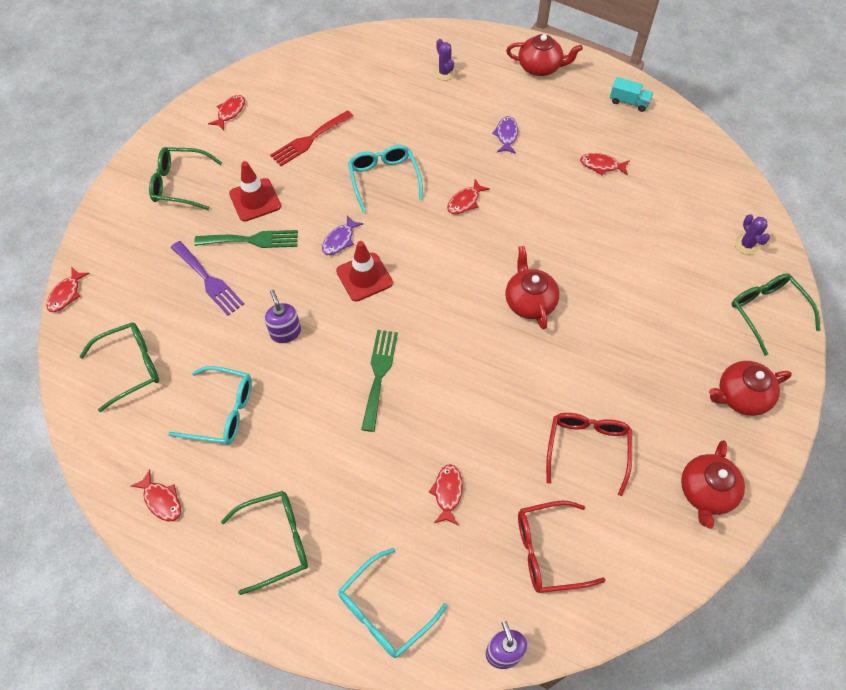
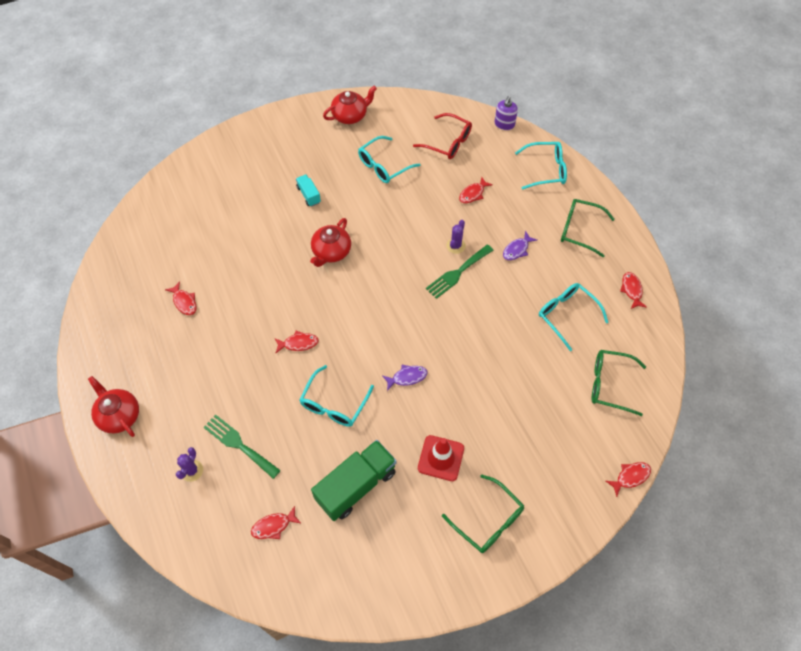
camera: 140 degrees left, 0 degrees up
purple fork [171,241,244,316] -> none
green fork [194,230,298,248] -> green fork moved to [204,414,281,479]
red fish [208,95,245,130] -> red fish moved to [251,506,302,539]
purple soap dispenser [265,290,301,343] -> none
red fork [270,110,354,166] -> green truck [311,440,397,521]
red traffic cone [336,241,393,301] -> none
purple fish [492,116,518,154] -> purple fish moved to [503,231,538,260]
red glasses [546,413,632,496] -> turquoise glasses [358,136,421,183]
turquoise truck [610,77,653,112] -> turquoise truck moved to [296,174,321,207]
red teapot [709,361,792,416] -> none
green glasses [731,273,821,356] -> none
purple cactus [735,214,770,255] -> purple cactus moved to [446,220,466,254]

